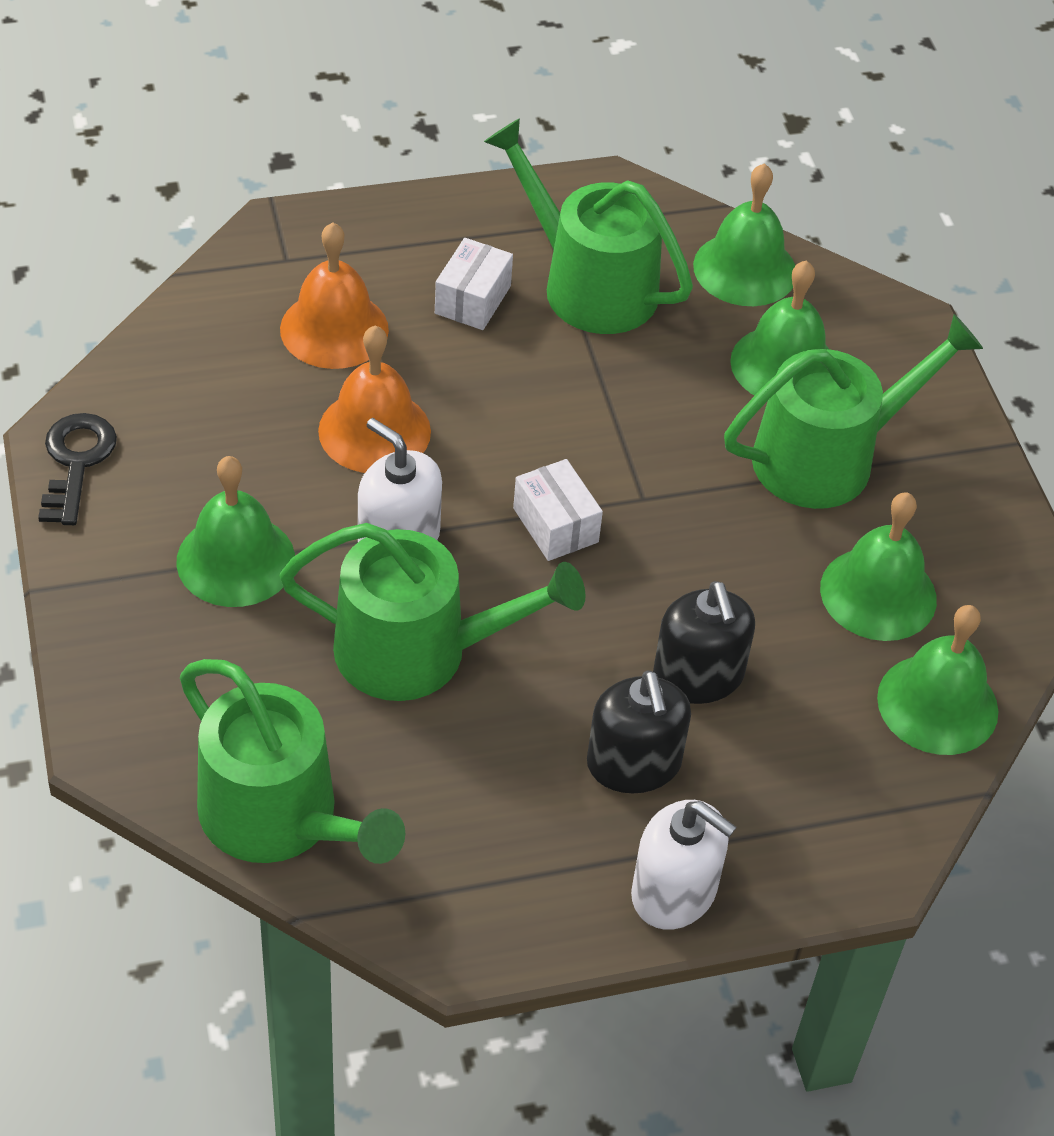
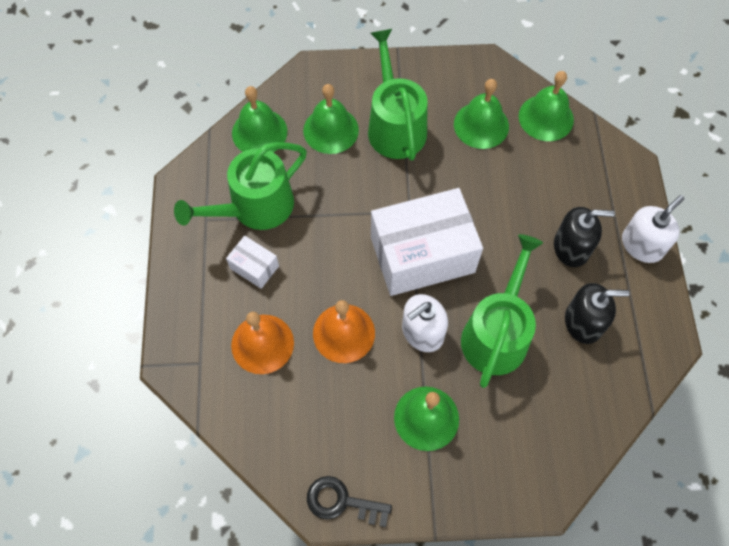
camera: 75 degrees left, 15 degrees up
green watering can [180,659,405,864] -> none
white box [513,459,603,561] -> white box [371,188,483,296], size x2.27
black soap dispenser [653,581,755,704] -> black soap dispenser moved to [565,283,630,344]

